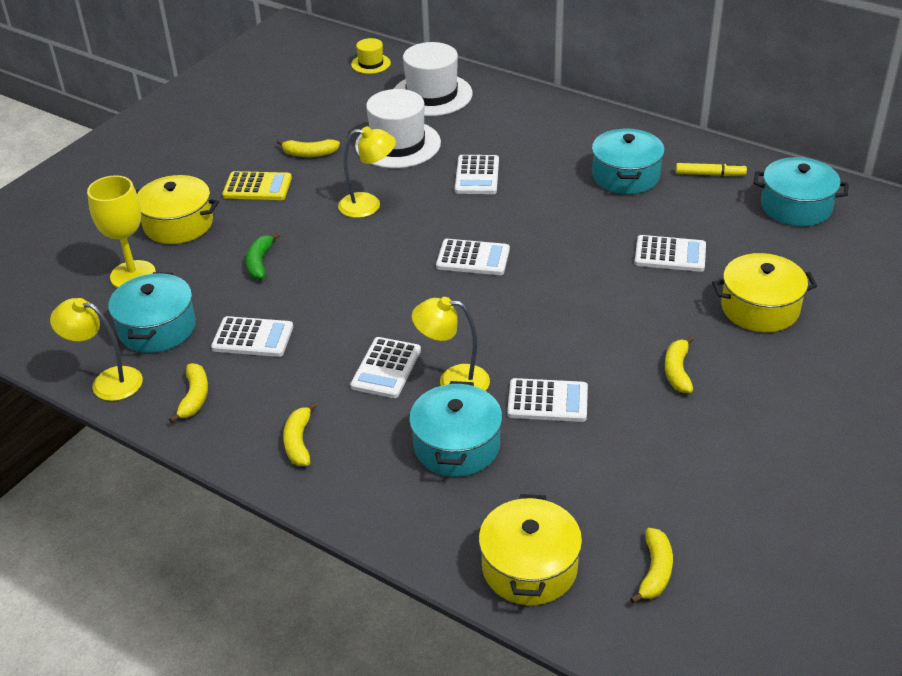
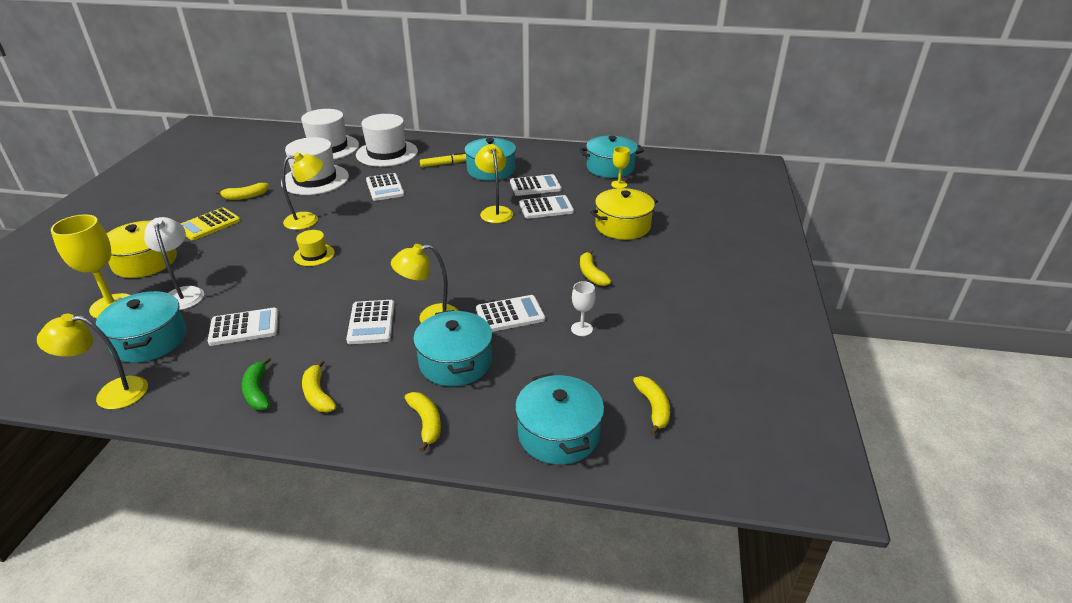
camera: 25 degrees left, 5 degrees down
yellow banana [169,363,208,423] -> yellow banana moved to [405,392,441,452]
yellow calculator [222,171,292,200] -> yellow calculator turned 150 degrees clockwise [180,207,241,240]
green banana [246,233,280,280] -> green banana moved to [242,357,271,410]
yellow hat [351,38,391,74] -> yellow hat moved to [294,230,335,266]
white calculator [436,239,510,275] -> white calculator moved to [510,174,561,196]
yellow pot [479,494,582,605] -> turquoise pot [515,373,604,465]
yellow marker [676,163,747,176] -> yellow marker moved to [420,152,466,167]
none -> white lamp [144,217,204,310]
none -> white hat [356,114,418,167]
none -> yellow lamp [475,144,513,223]
none -> white goblet [571,281,596,336]
none -> yellow goblet [611,147,630,188]

